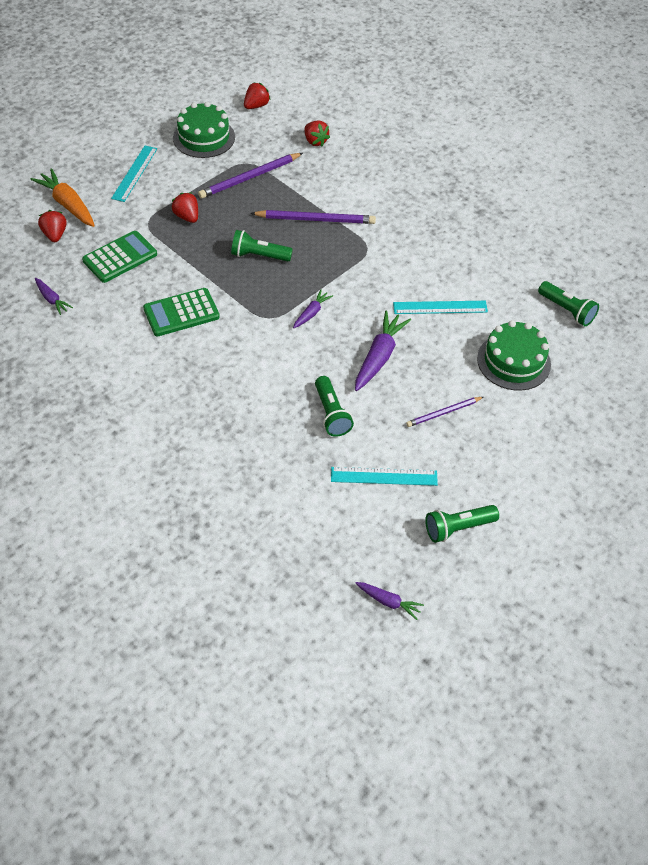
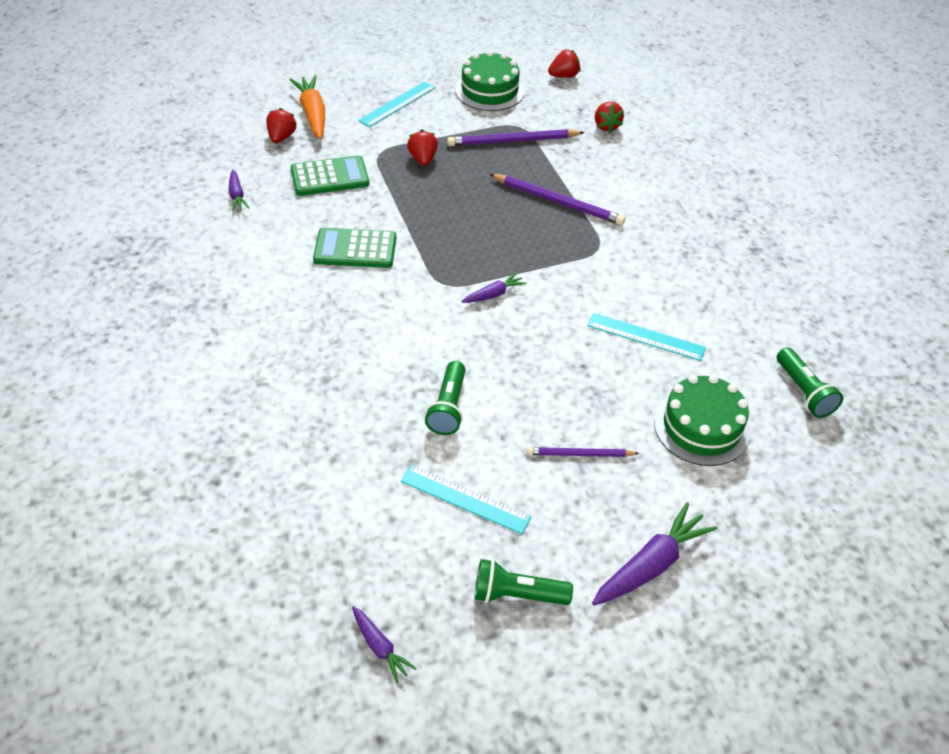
camera: 25 degrees right, 5 degrees down
green flashlight [231,230,293,261] -> none
purple carrot [355,311,411,391] -> purple carrot moved to [592,502,717,606]

